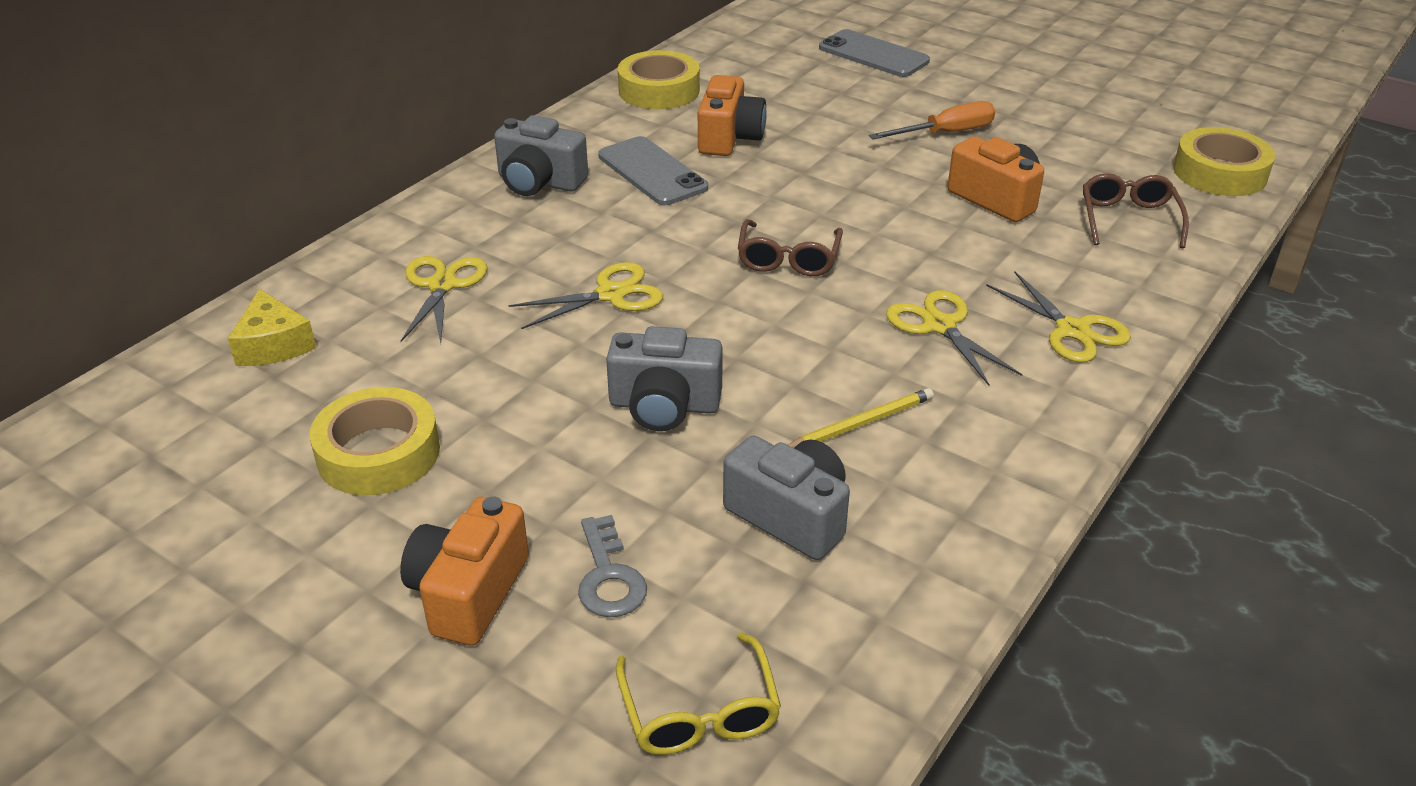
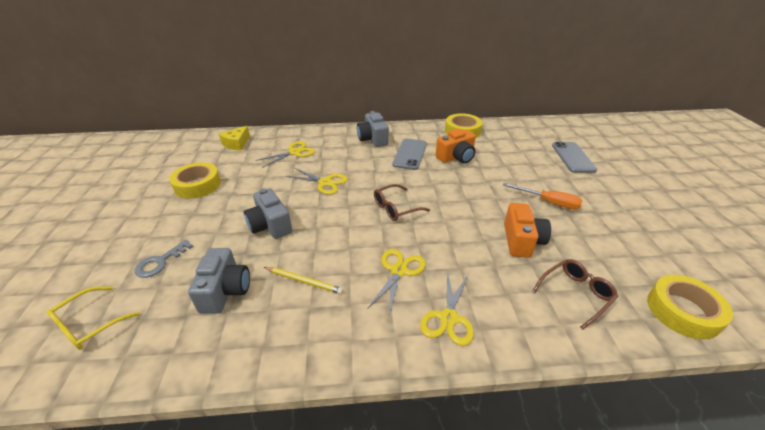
camera: 50 degrees right, 0 degrees up
orange camera [400,497,529,646] -> none

